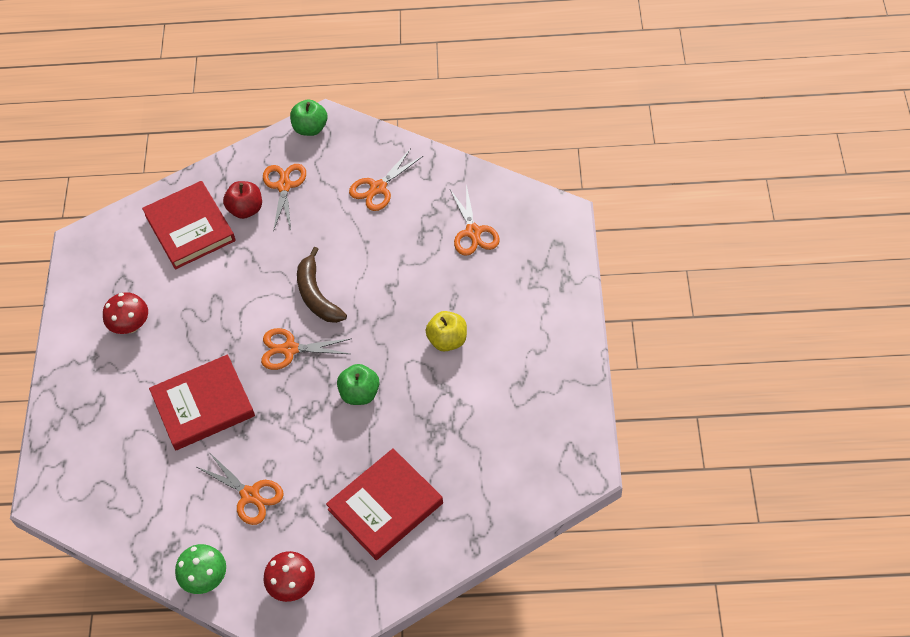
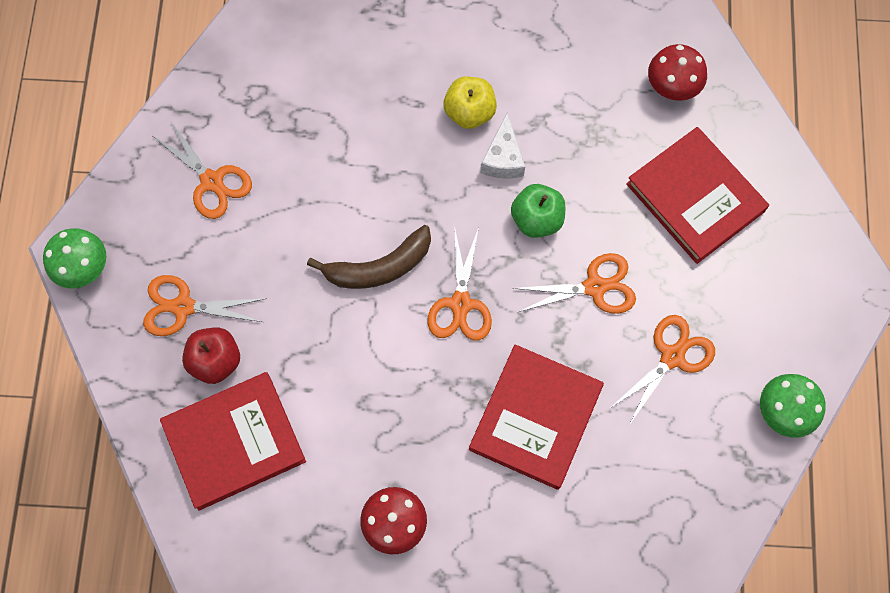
camera: 90 degrees left, 15 degrees up
red book [149,355,255,450] -> red book turned 45 degrees clockwise [469,344,604,490]
red mushroom [264,551,315,602] -> red mushroom moved to [648,44,707,101]
green apple [290,99,327,136] -> green mushroom [43,228,106,289]
orange scissors [450,184,500,256] -> orange scissors moved to [512,253,636,314]
none -> white cheese [480,112,525,179]

